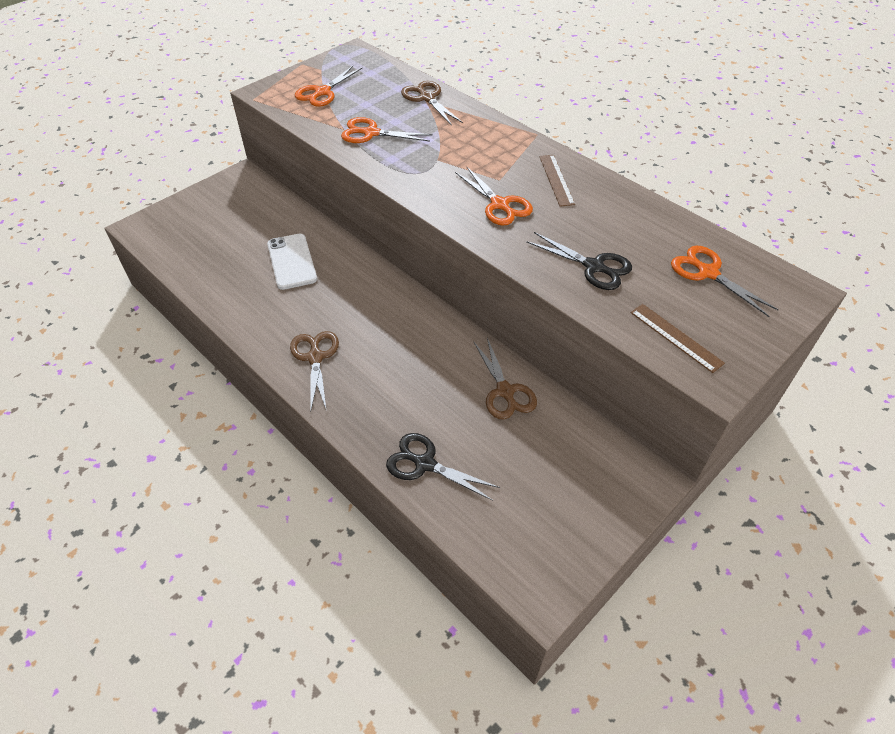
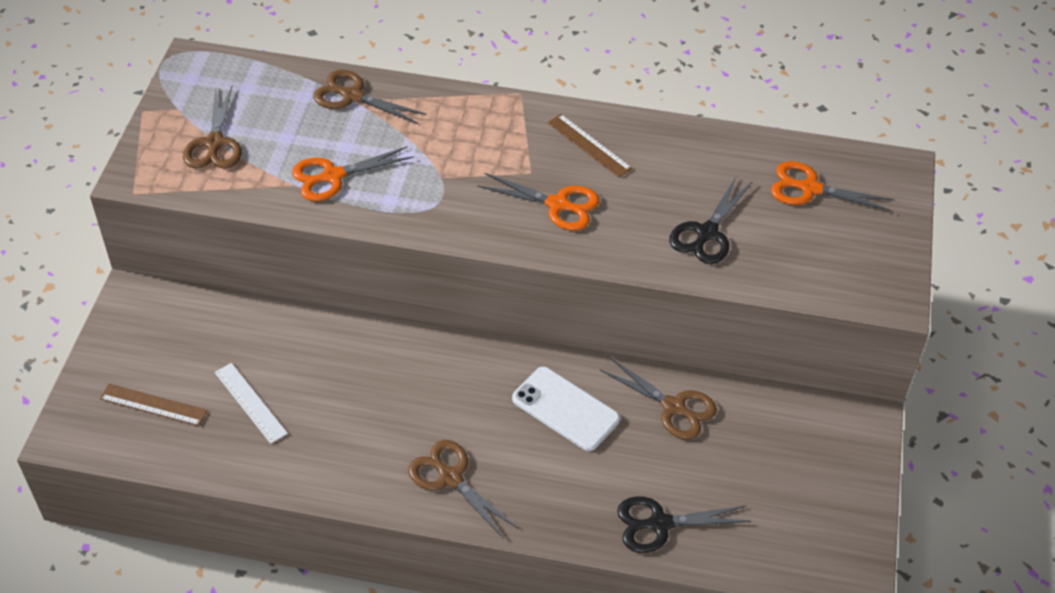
camera: 35 degrees left, 0 degrees up
white phone [267,234,317,290] -> white phone moved to [512,367,620,451]
orange scissors [295,66,362,107] -> brown scissors [183,86,242,168]
black scissors [526,232,632,290] -> black scissors turned 120 degrees clockwise [669,177,753,264]
brown ruler [631,304,725,373] -> brown ruler moved to [100,384,208,426]
none -> white ruler [215,363,288,444]

